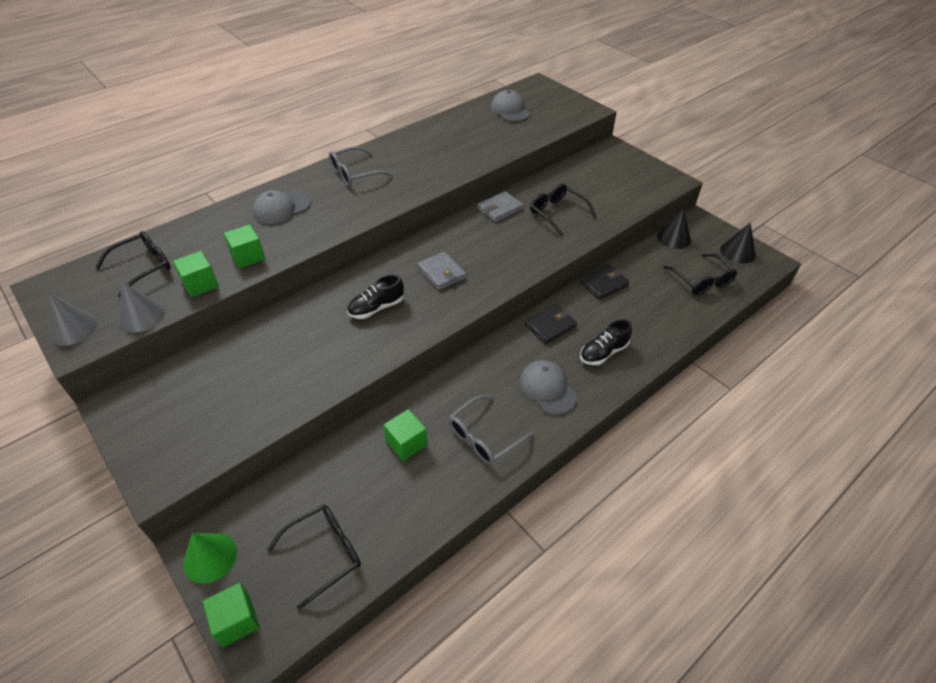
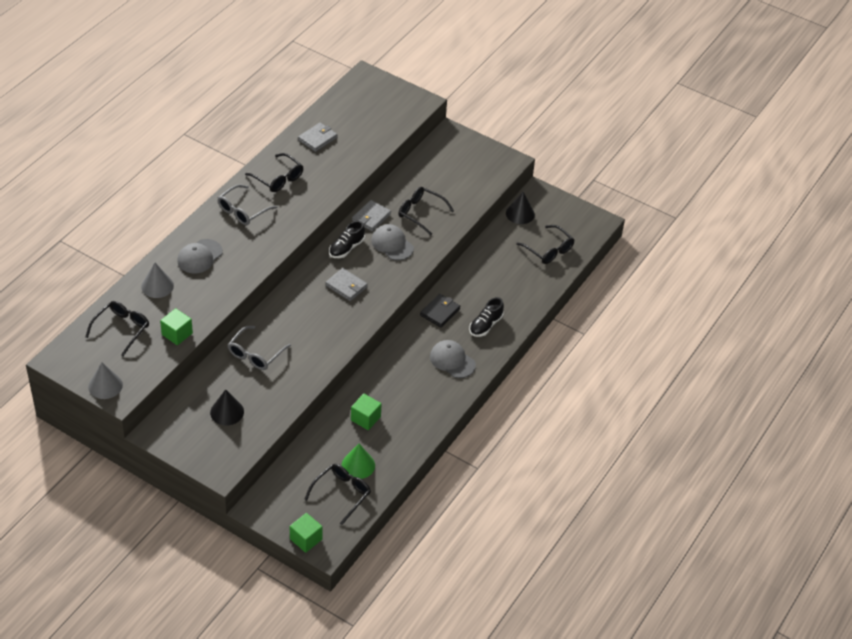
camera: 20 degrees left, 0 degrees up
grey cone [118,281,165,333] -> grey cone moved to [141,263,174,298]
green cone [183,533,237,584] -> green cone moved to [342,444,375,479]
green cube [224,224,265,269] -> none
black shoe [347,274,404,319] -> black shoe moved to [329,221,365,258]
grey glasses [449,395,534,465] -> grey glasses moved to [228,326,291,370]
grey cap [491,90,530,122] -> grey cap moved to [371,224,414,261]
black wallet [580,265,629,300] -> none
black cone [720,223,756,264] -> black cone moved to [210,389,244,425]
none -> black glasses [245,153,303,192]
none -> grey wallet [298,123,337,152]

